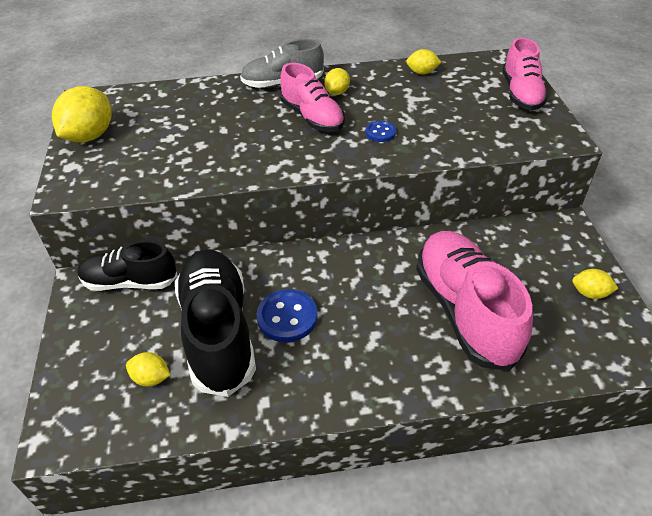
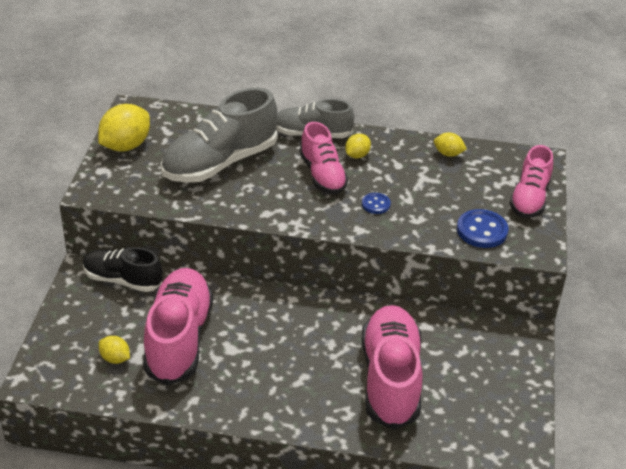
camera: 15 degrees right, 5 degrees down
black shoe [175,249,256,397] -> pink shoe [143,268,213,385]
blue button [257,289,318,342] -> blue button moved to [457,209,508,248]
yellow lemon [572,269,618,299] -> none
none -> grey shoe [161,88,277,183]

